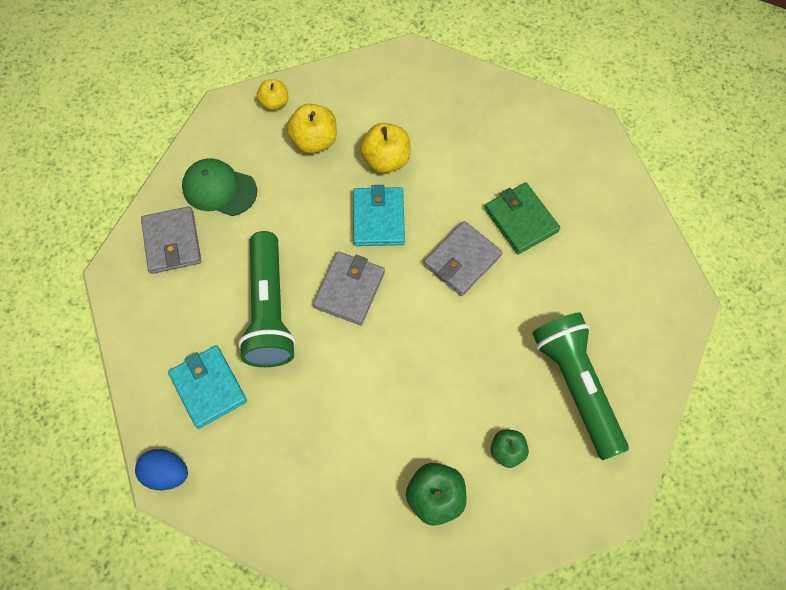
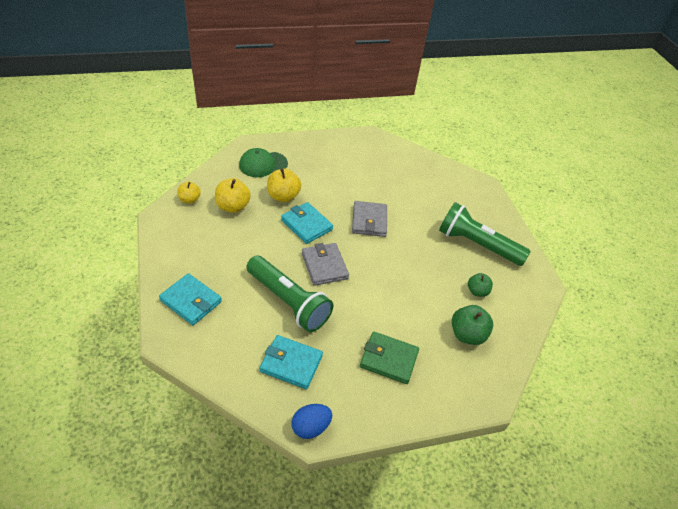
camera: 45 degrees left, 20 degrees down
grey wallet [141,206,201,274] -> turquoise wallet [159,273,222,325]
green cap [182,158,257,216] -> green cap moved to [239,148,288,177]
green wallet [484,182,560,254] -> green wallet moved to [360,332,419,384]

